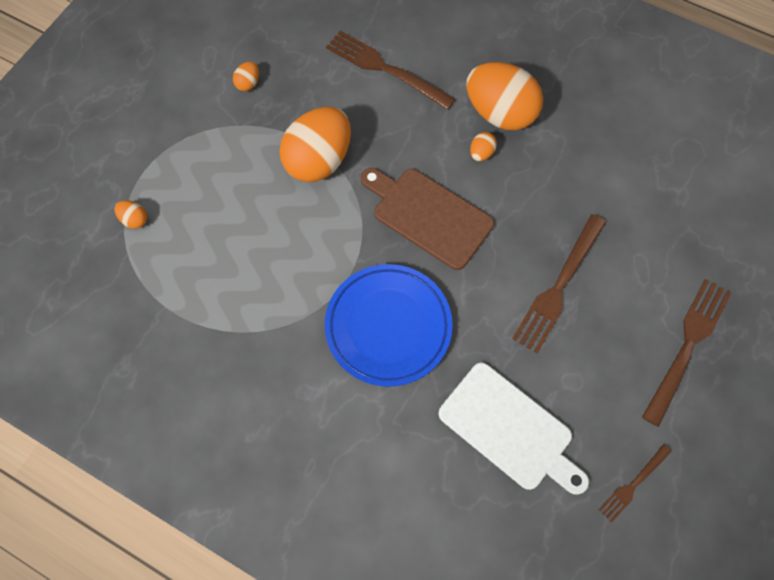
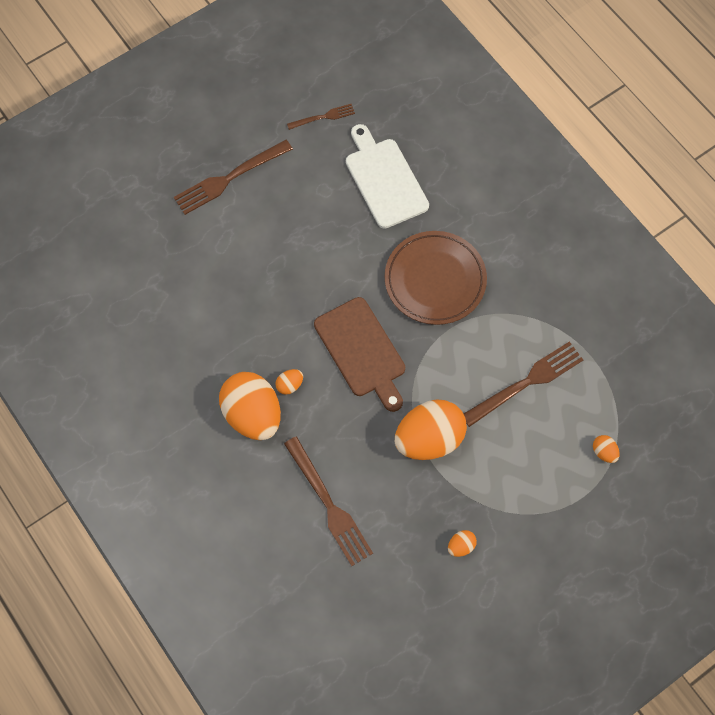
camera: 155 degrees left, 0 degrees up
blue plate [325,264,453,387] -> brown plate [385,231,487,325]
brown fork [512,214,606,354] -> brown fork moved to [464,341,583,427]

